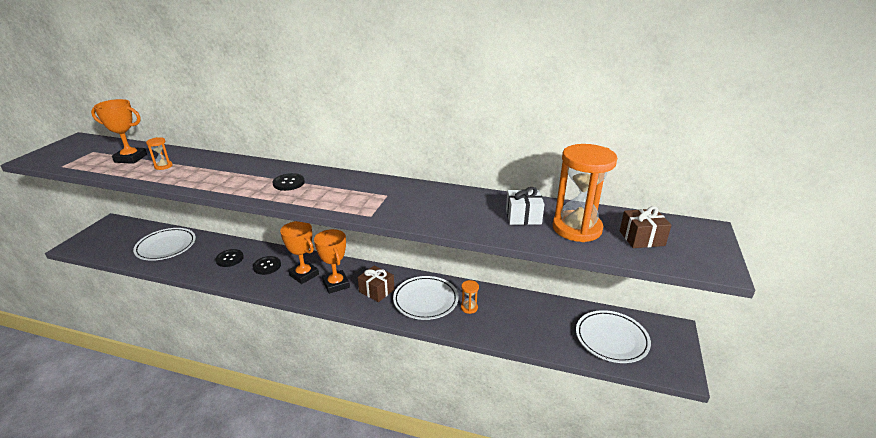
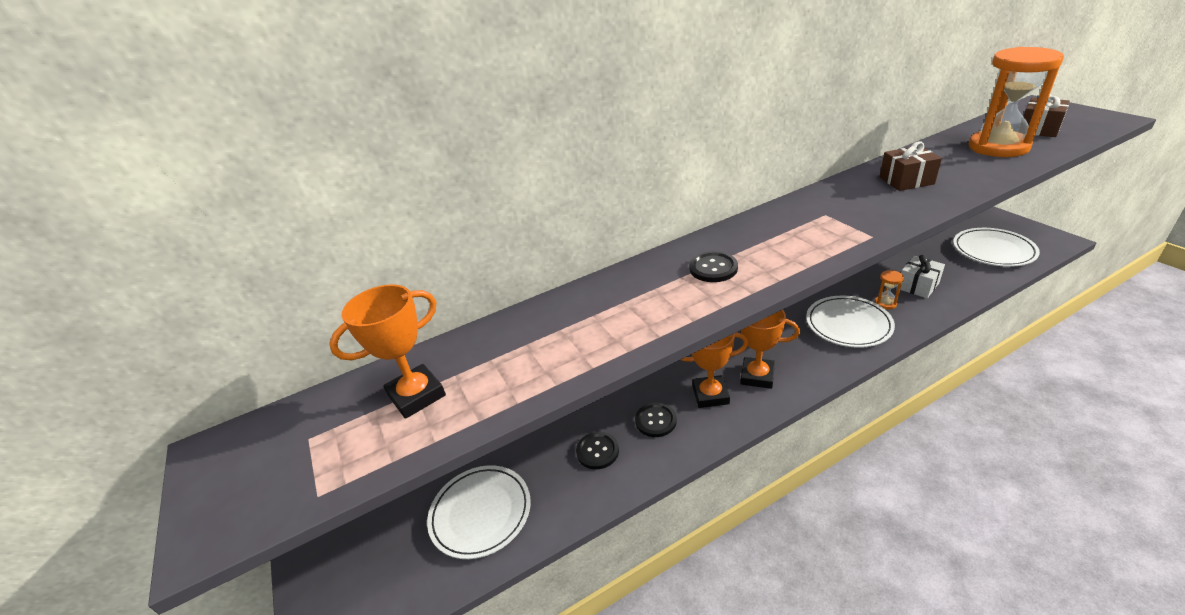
camera: 40 degrees left, 5 degrees up
orange hourglass [146,137,173,170] -> none
brown gift [358,265,395,302] -> brown gift moved to [880,142,942,191]
white gift [506,187,545,225] -> white gift moved to [900,255,945,298]

